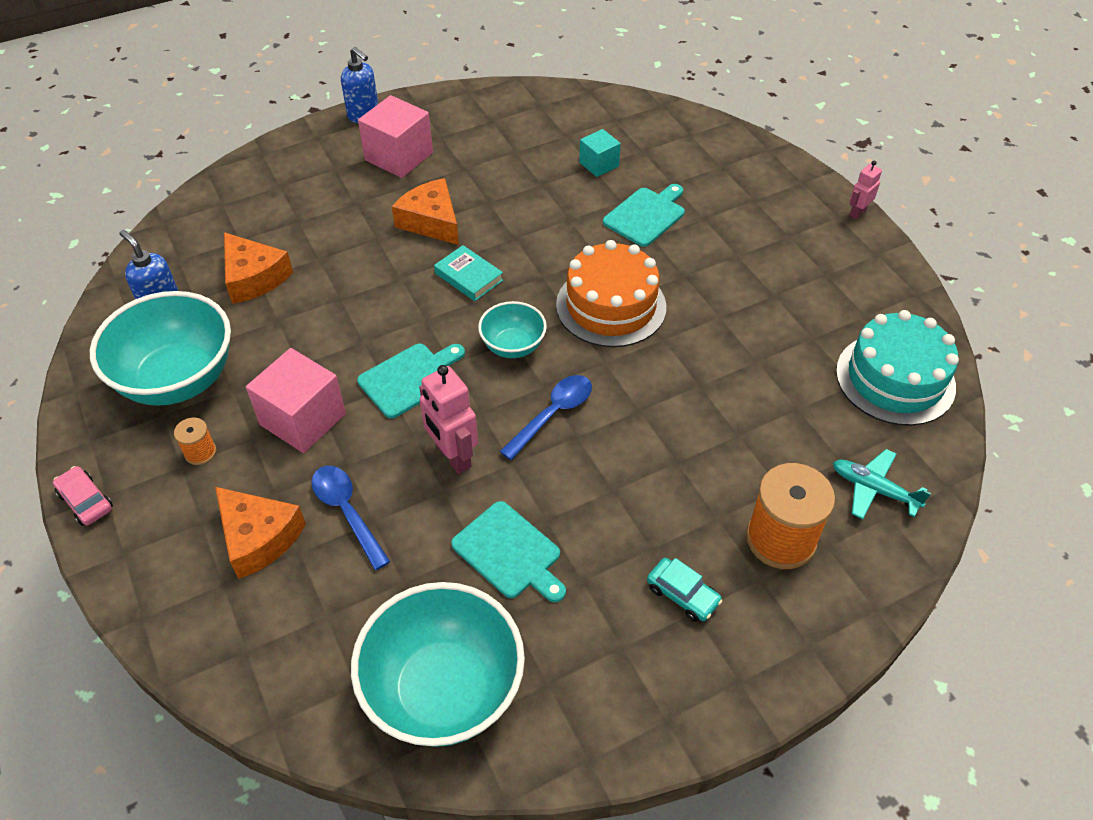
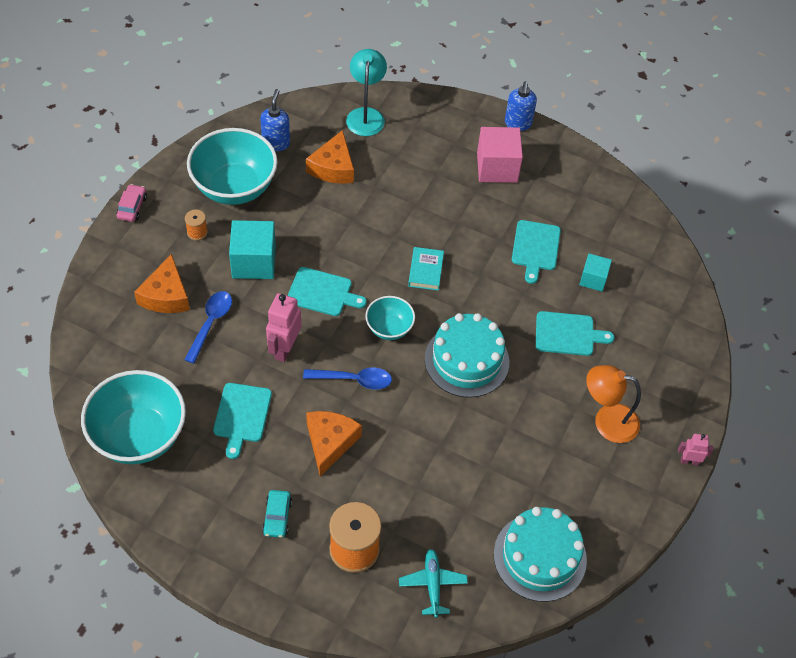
camera: 50 degrees right, 5 degrees up
pink cube [246,348,346,453] -> turquoise cube [229,220,276,279]
orange cheese [392,178,459,245] -> orange cheese moved to [306,411,362,476]
orange cake [556,240,666,347] -> turquoise cake [425,313,509,398]
none -> turquoise lamp [346,49,387,136]
none -> turquoise cutting board [512,220,561,284]
none -> orange lamp [586,365,641,443]

